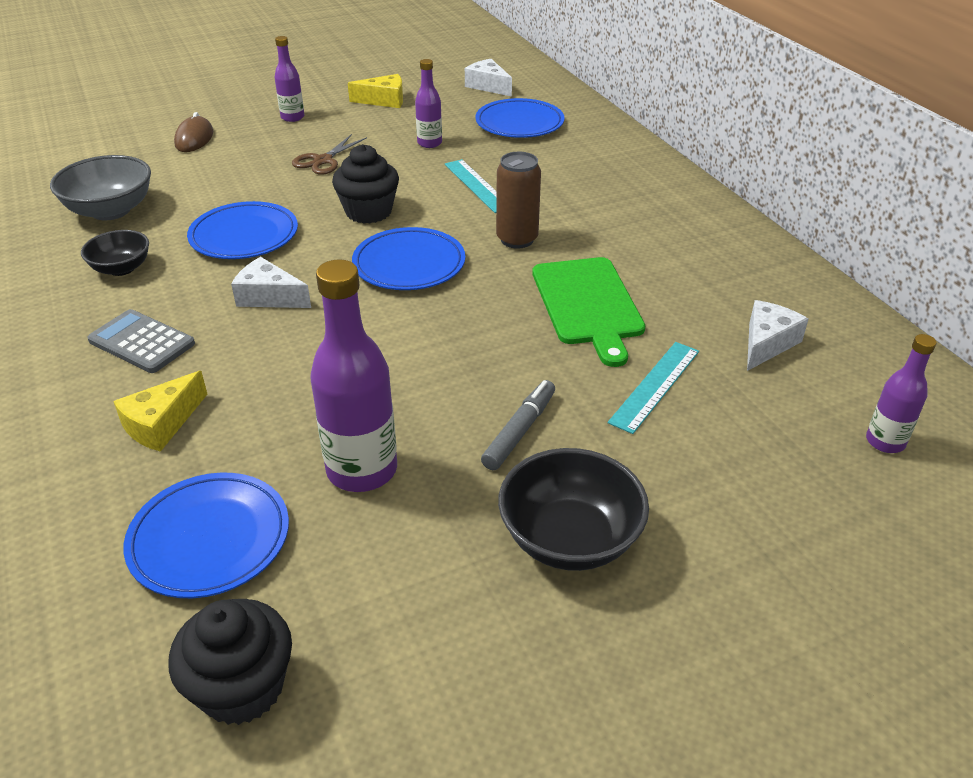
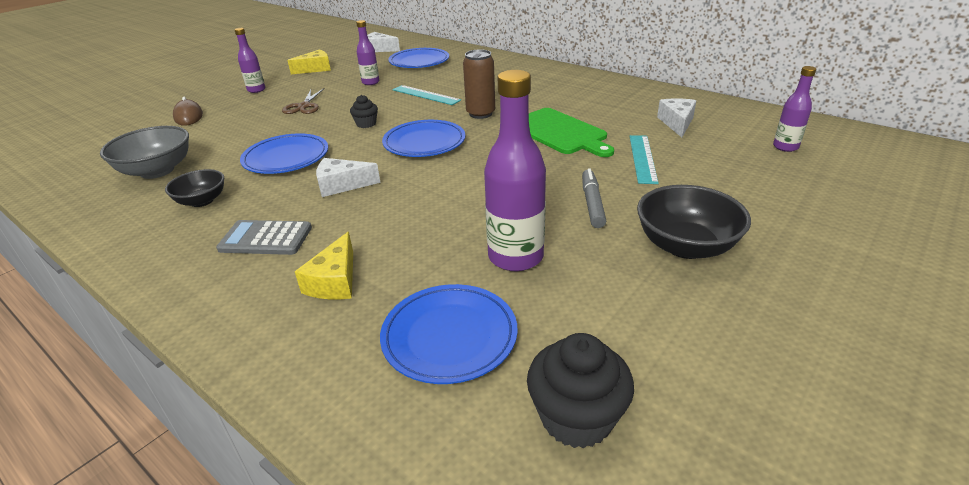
camera: 25 degrees left, 5 degrees down
black cupcake [332,144,399,223] -> black cupcake [350,95,378,128], size x0.57

